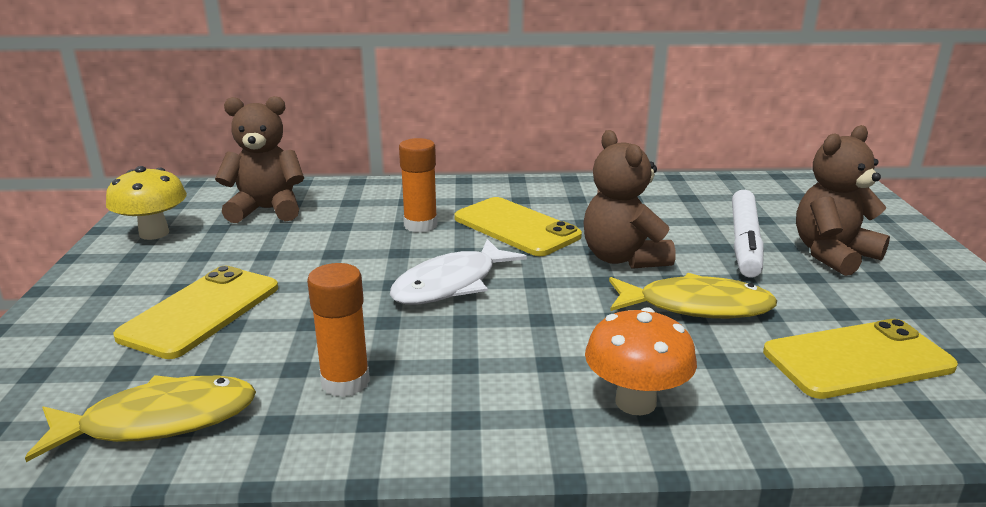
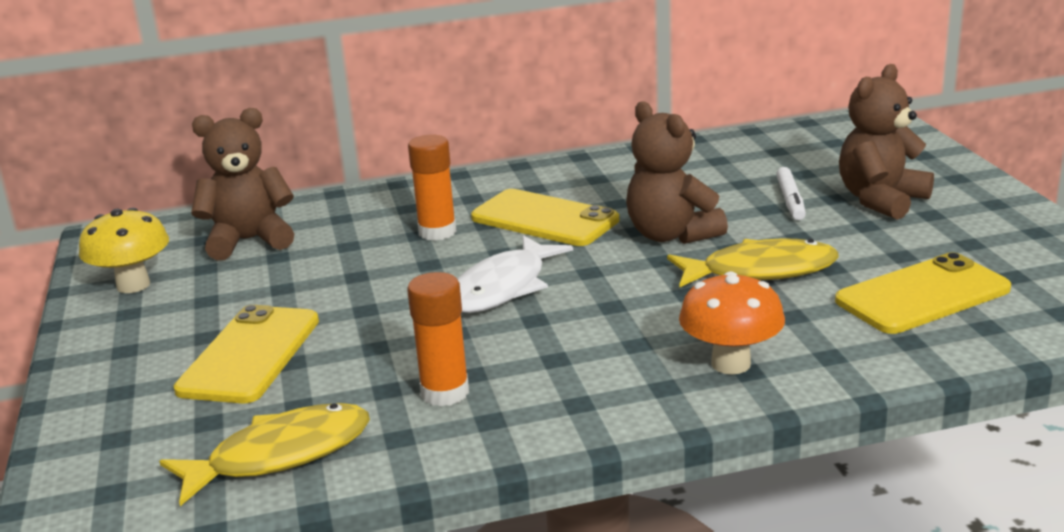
camera: 10 degrees left, 0 degrees up
white marker [732,190,764,278] -> white marker [776,167,806,220], size x0.58

